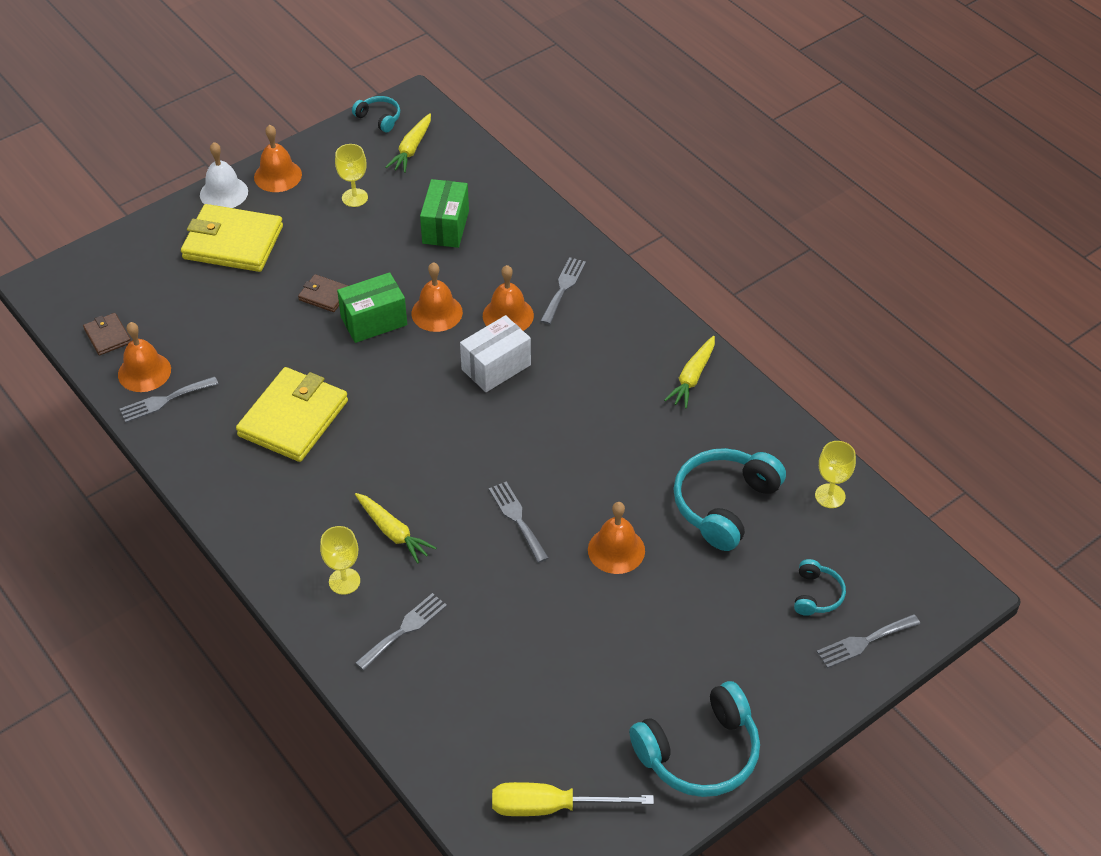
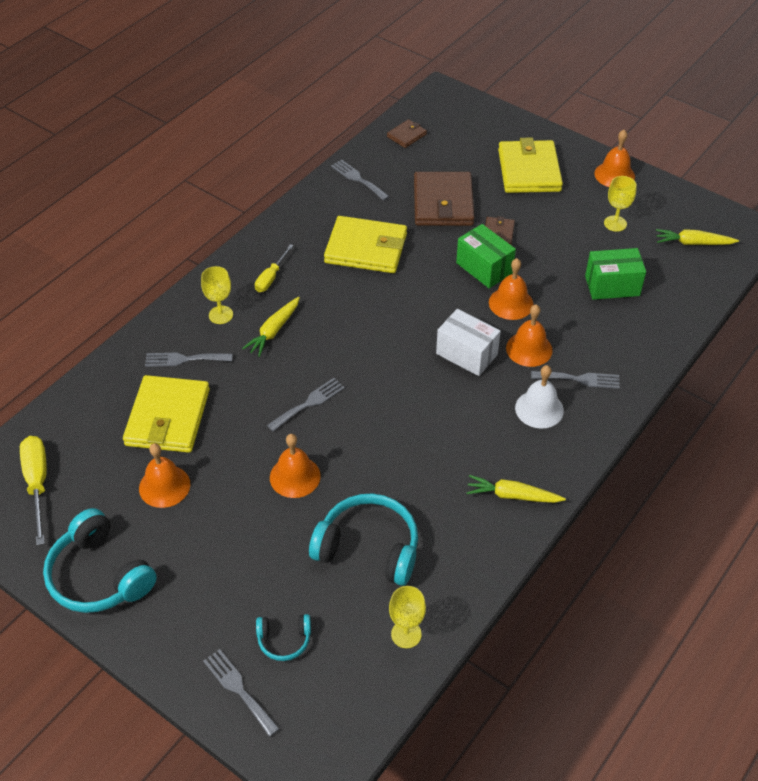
camera: 75 degrees right, 0 degrees up
orange bell [118,322,171,392] -> orange bell moved to [139,443,190,508]
white bell [200,142,248,208] -> white bell moved to [515,365,564,429]
turquoise headphones [352,96,400,132] -> none
grey fork [355,593,447,670] -> grey fork turned 150 degrees clockwise [145,353,233,367]
none -> yellow wallet [123,375,210,453]
none -> yellow screwdriver [255,244,294,292]
none -> brown wallet [414,172,474,226]

